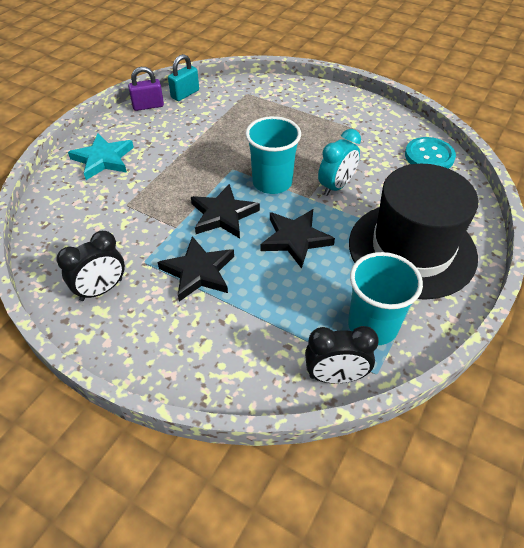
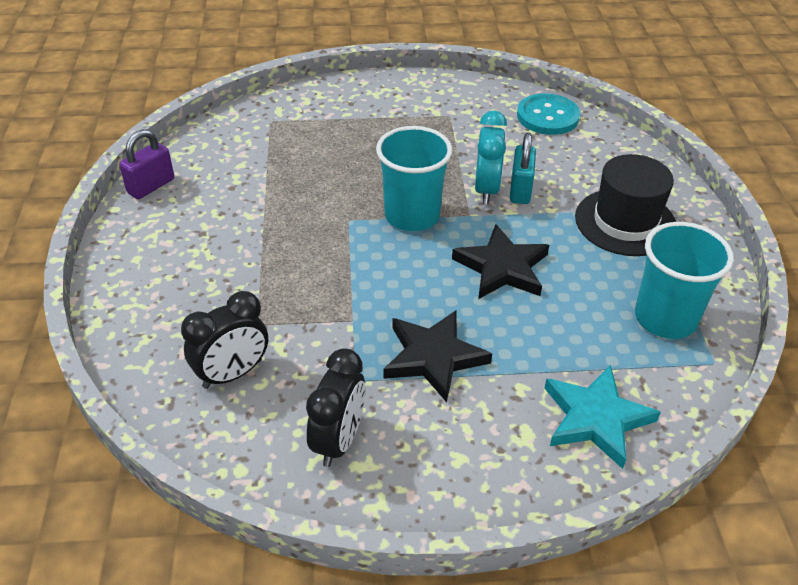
camera: 35 degrees left, 5 degrees down
turquoise star [68,134,134,180] -> turquoise star moved to [544,365,661,469]
turquoise padlock [168,54,199,101] -> turquoise padlock moved to [510,133,536,204]
black star [191,184,260,239] -> none
black clock [305,326,379,384] -> black clock moved to [181,291,268,389]
black hat [349,164,478,300] -> black hat [575,154,676,256], size x0.64

